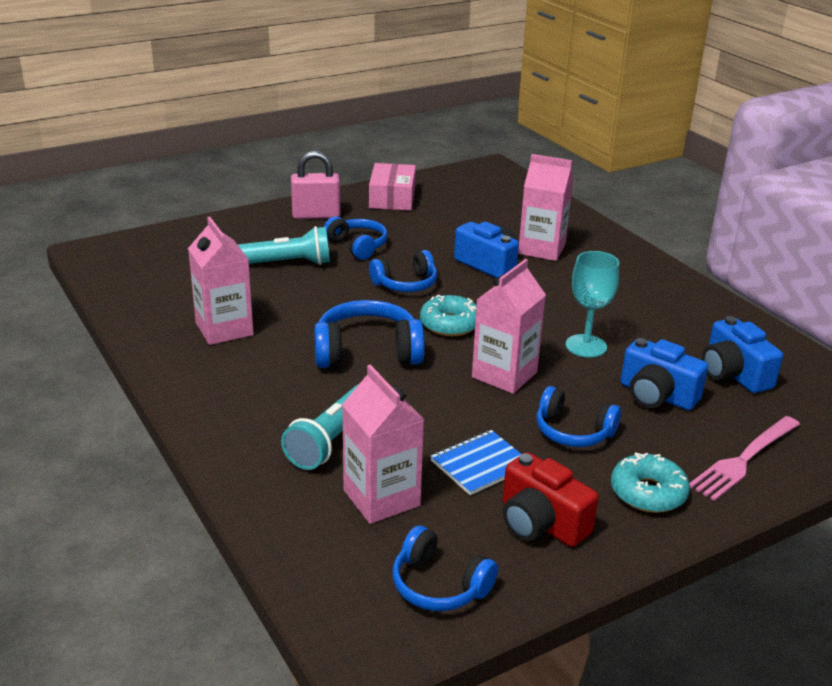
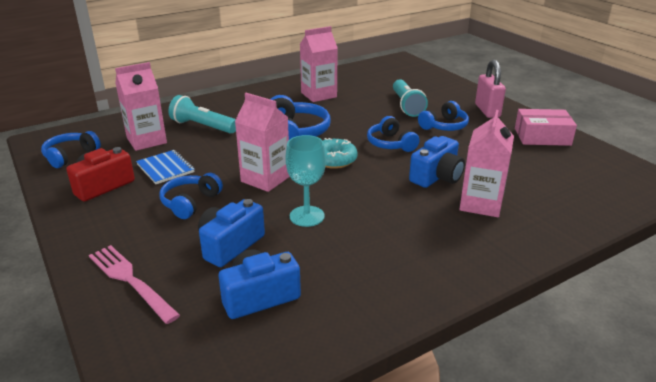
camera: 90 degrees right, 0 degrees up
turquoise donut [611,452,690,513] -> none

